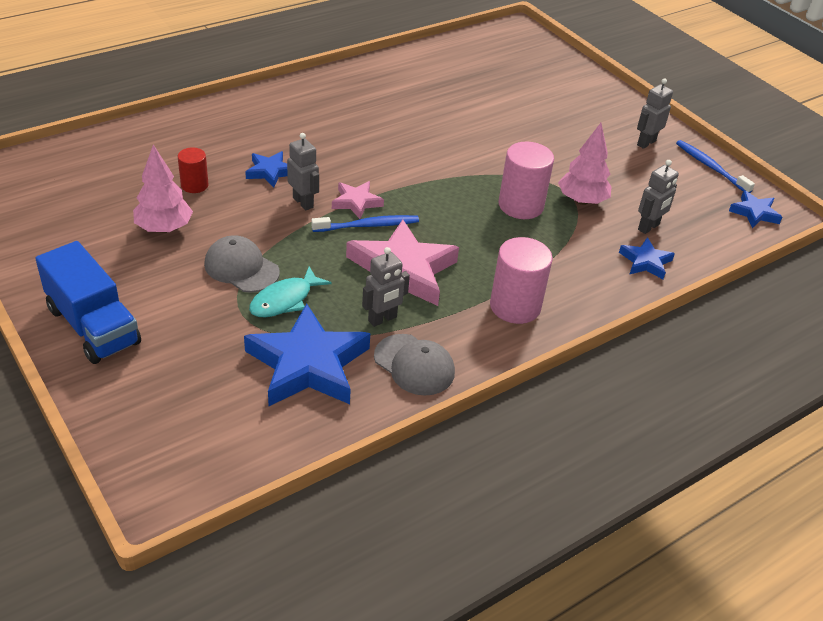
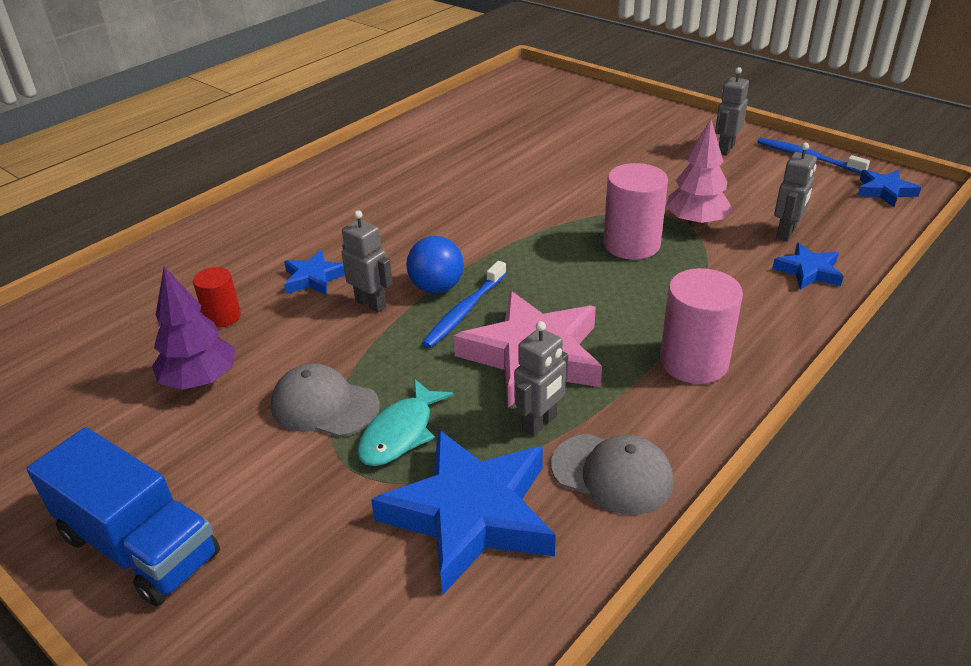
camera: 10 degrees left, 5 degrees down
pink tree [133,145,193,233] -> purple tree [152,266,235,390]
blue toothbrush [311,215,419,232] -> blue toothbrush turned 150 degrees clockwise [422,261,507,348]
pink star [332,181,384,219] -> blue ball [407,236,464,293]

